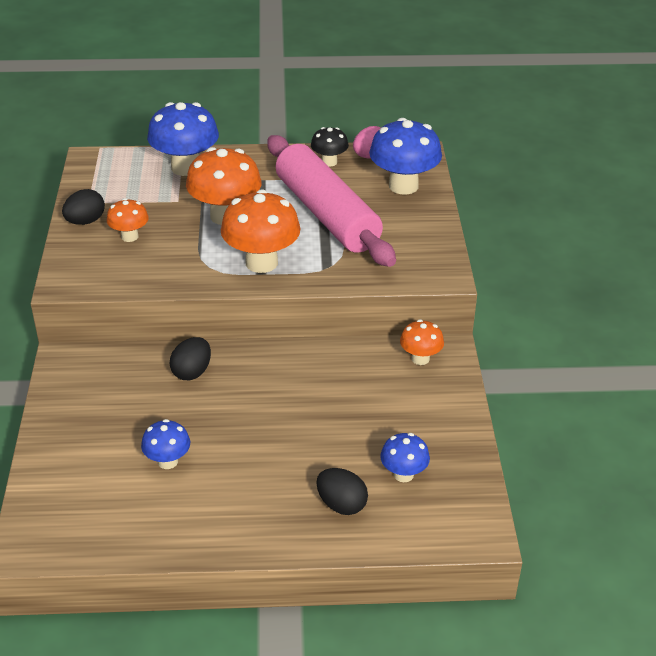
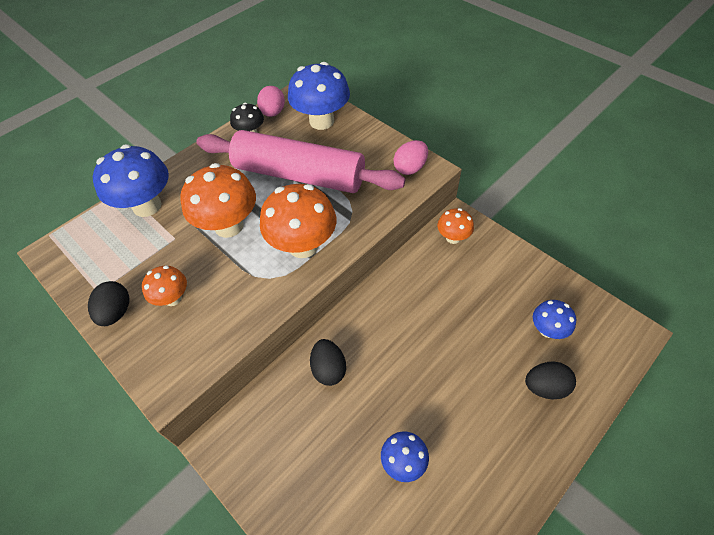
camera: 40 degrees left, 15 degrees up
none -> pink egg [394,140,428,175]

